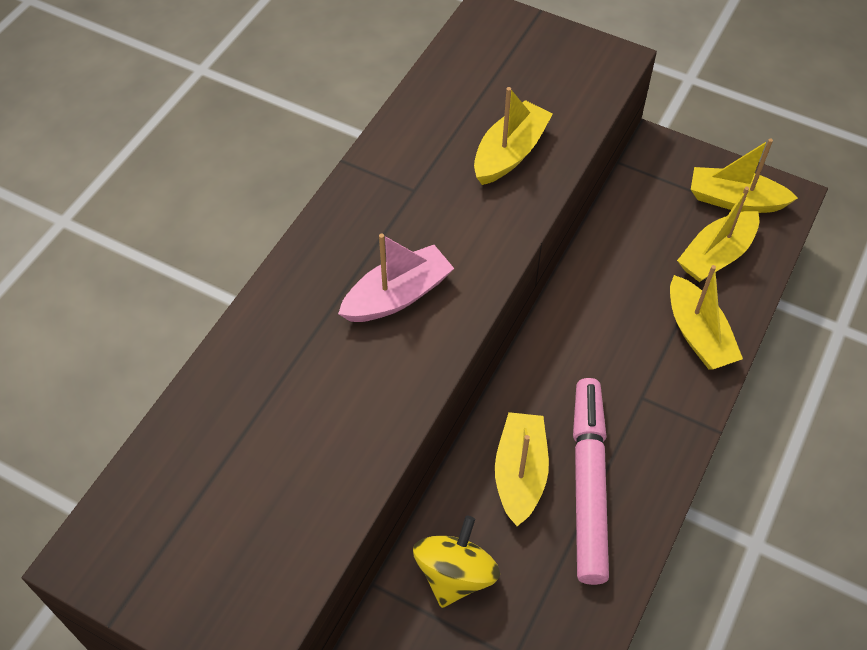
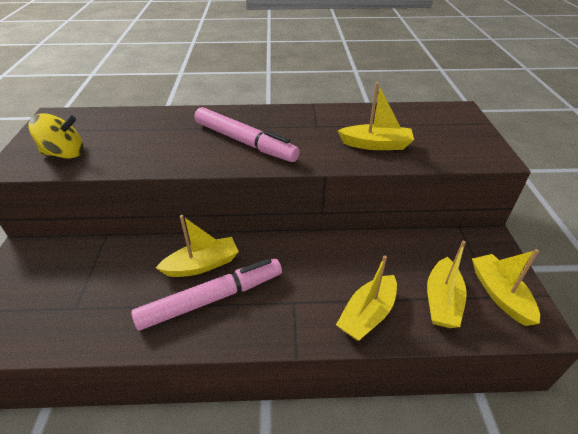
camera: 60 degrees right, 15 degrees down
pink boat [338,233,454,322] -> pink marker [194,107,300,162]
yellow spinning top [413,516,500,608] -> yellow spinning top moved to [29,113,83,159]
yellow boat [677,187,759,282] -> yellow boat turned 90 degrees counterclockwise [427,241,467,328]

